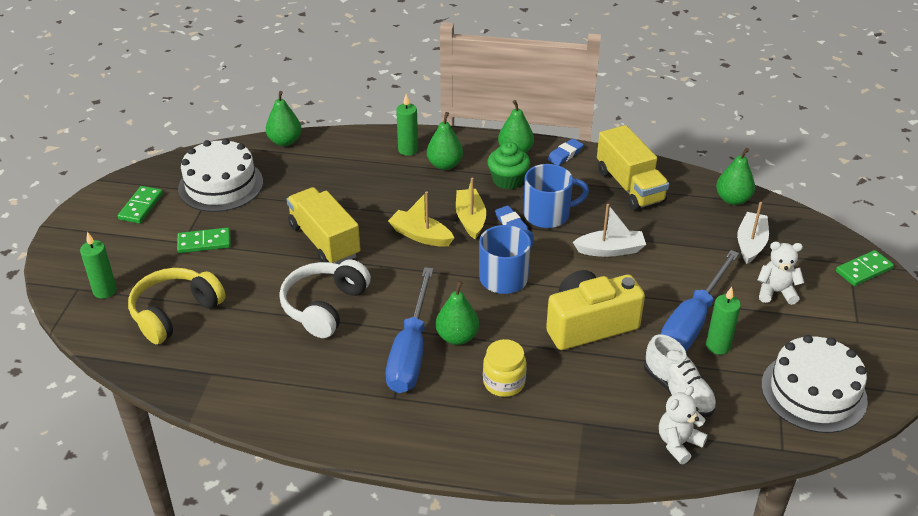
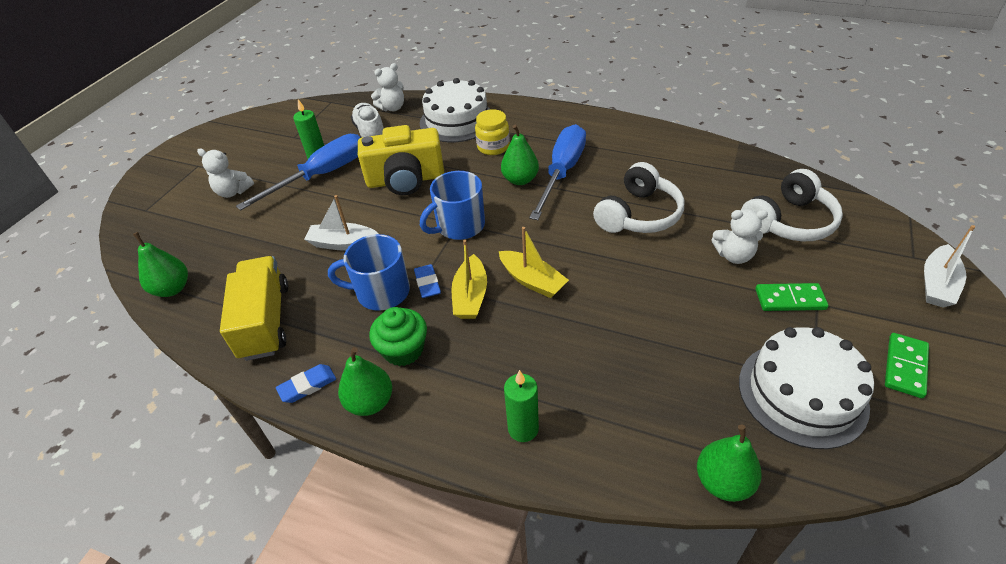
camera: 165 degrees left, 5 degrees up
green candle [80,232,117,299] -> none
yellow headphones [128,268,226,344] -> white headphones [741,169,843,242]
yellow truck [287,187,360,264] -> none
green pear [427,112,463,170] -> none
white boat [737,202,769,264] -> white boat moved to [924,225,975,307]
white cake [761,335,868,433] -> white cake moved to [420,78,490,143]
green domino [836,250,894,286] -> none
none -> white teddy bear [711,209,768,264]

